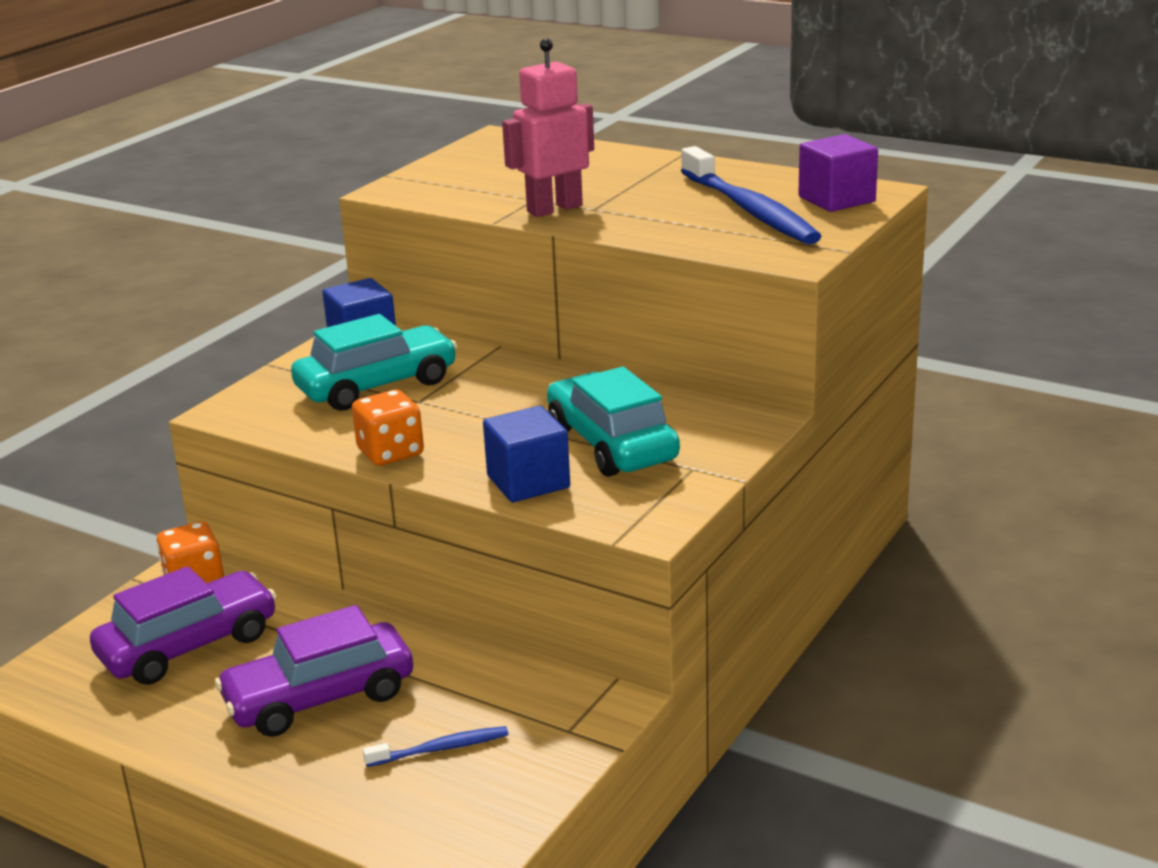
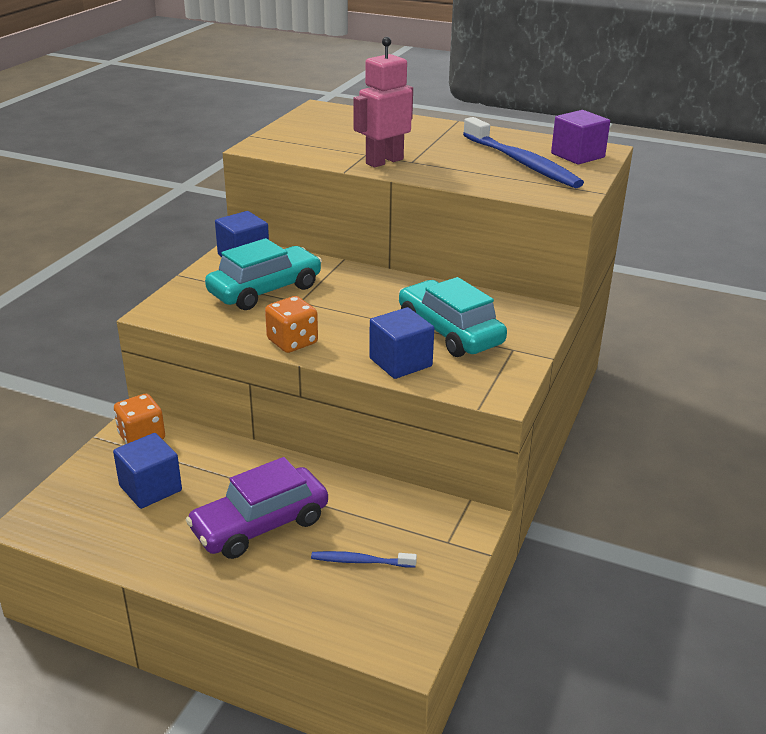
camera: 10 degrees left, 5 degrees up
purple car [90,566,277,685] -> blue cube [113,433,182,509]
blue toothbrush [363,726,508,767] -> blue toothbrush turned 150 degrees counterclockwise [311,551,417,568]

